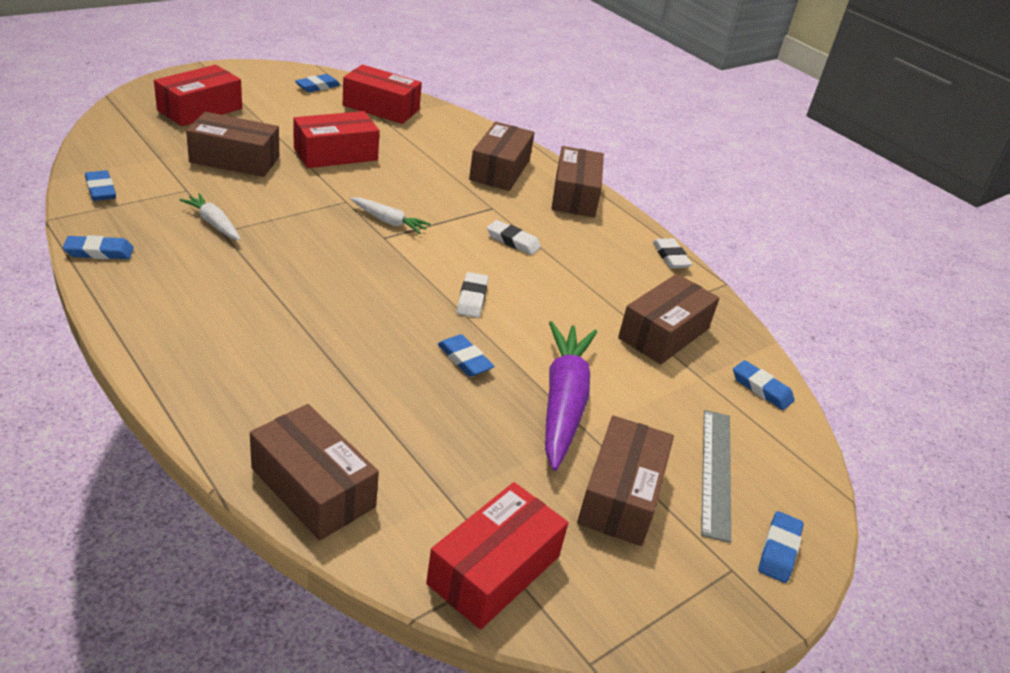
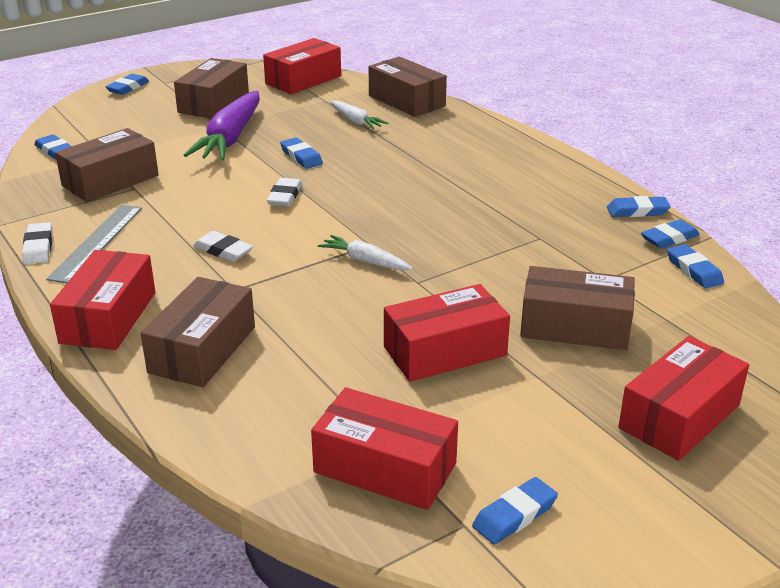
camera: 170 degrees left, 5 degrees down
white carrot [180,193,241,241] -> white carrot moved to [330,100,388,129]
brown box [551,146,604,217] -> red box [50,250,155,350]
grey ruler [701,410,731,543] -> grey ruler moved to [46,205,142,283]
none -> blue eraser [641,219,700,249]

